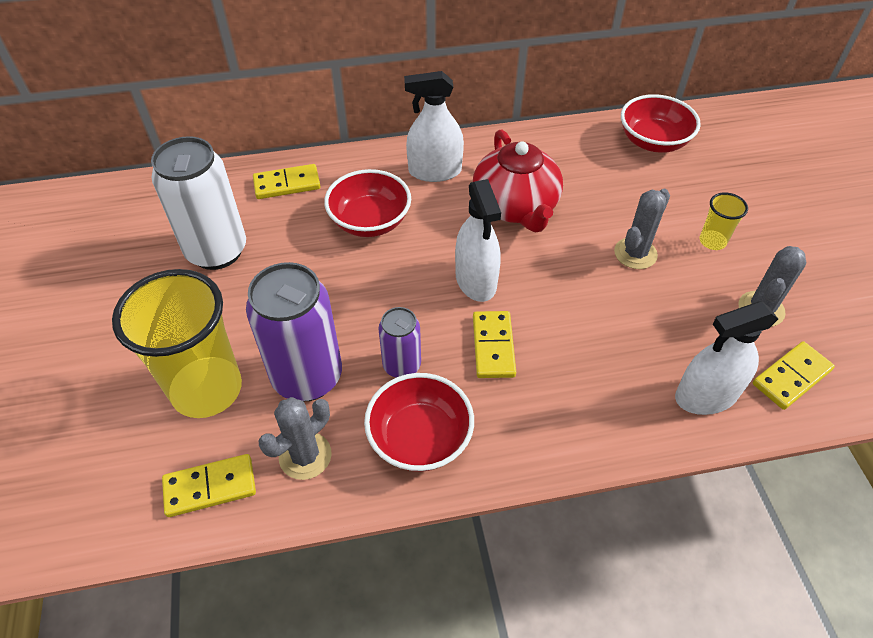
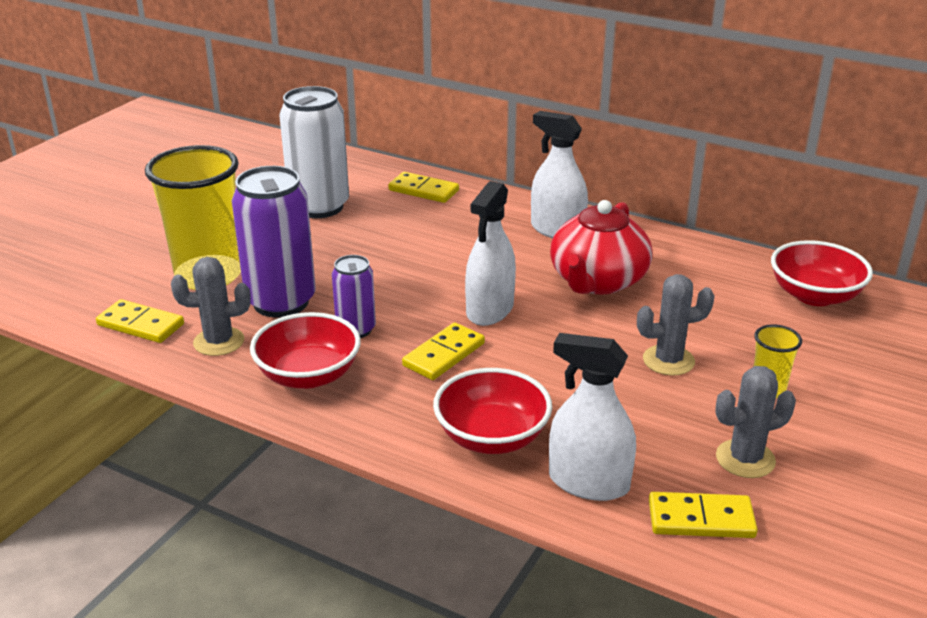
camera: 40 degrees right, 20 degrees down
red bowl [324,169,411,237] -> red bowl moved to [433,368,552,454]

